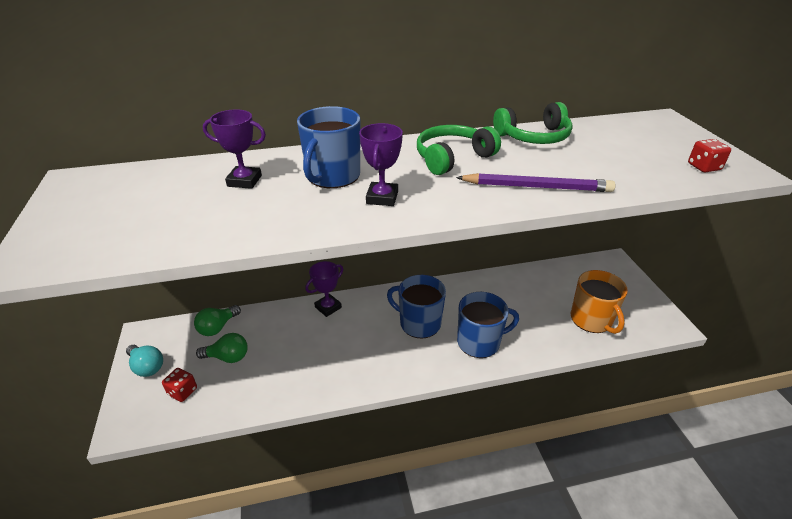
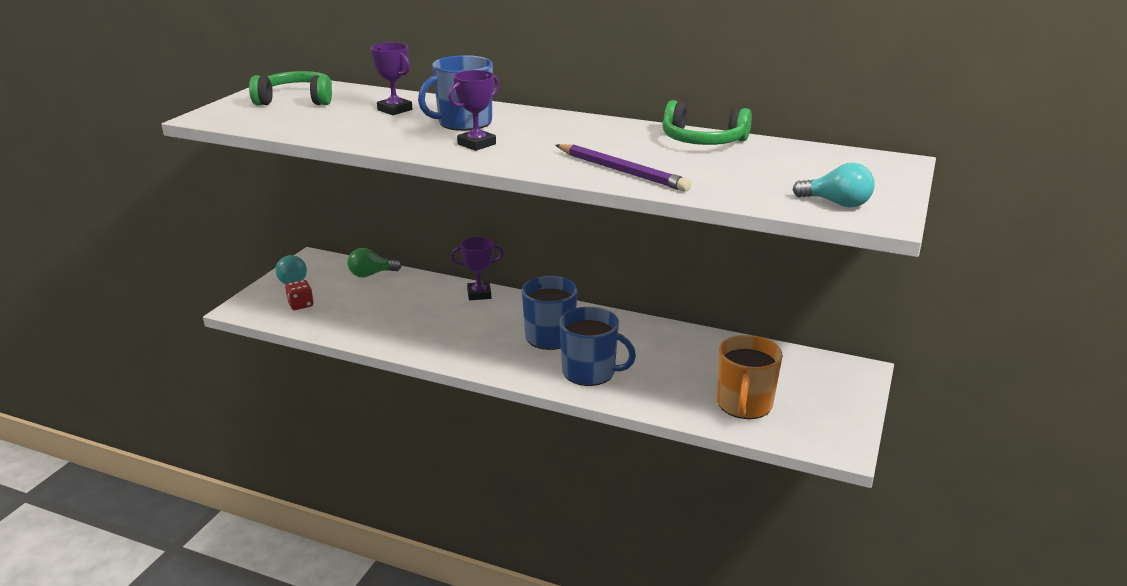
camera: 35 degrees right, 10 degrees down
green light bulb [196,333,248,363] -> none
green headphones [417,125,501,175] -> green headphones moved to [249,71,332,105]
red dice [688,139,731,172] -> turquoise light bulb [792,163,875,208]

